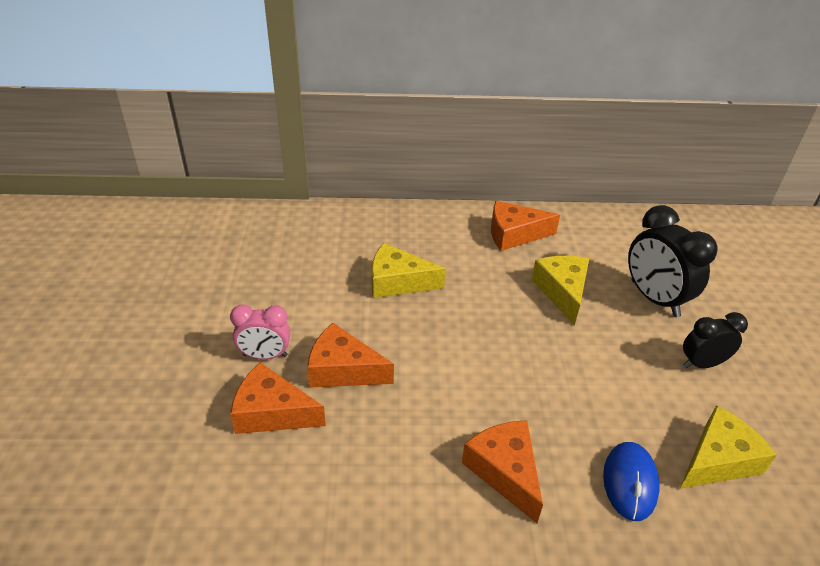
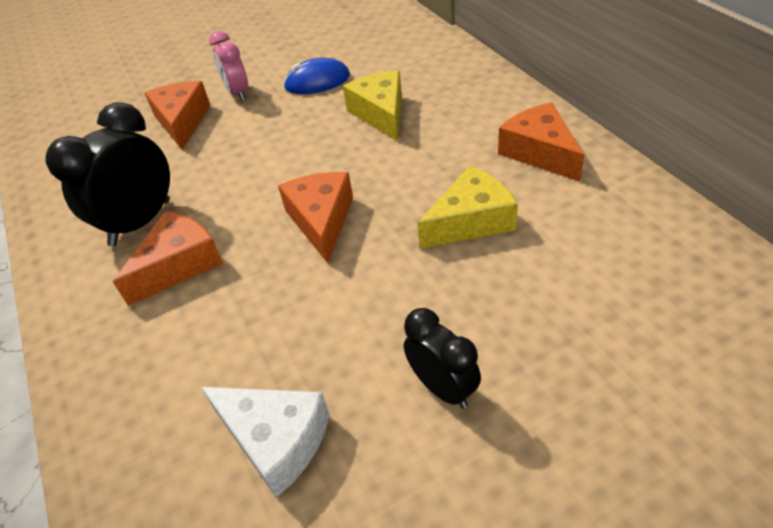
camera: 70 degrees right, 5 degrees up
orange cheese [307,323,394,388] -> orange cheese moved to [278,172,353,263]
blue mouse [603,442,660,521] -> blue mouse moved to [284,58,350,94]
black clock [628,205,717,317] -> black clock moved to [45,102,170,246]
yellow cheese [680,405,777,489] -> white cheese [201,387,330,498]

